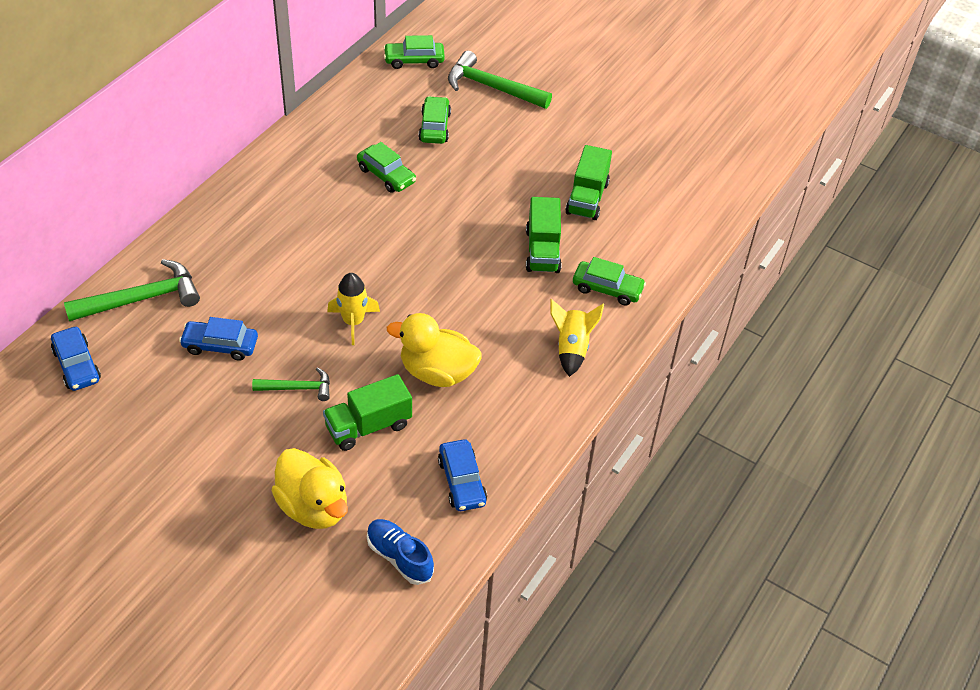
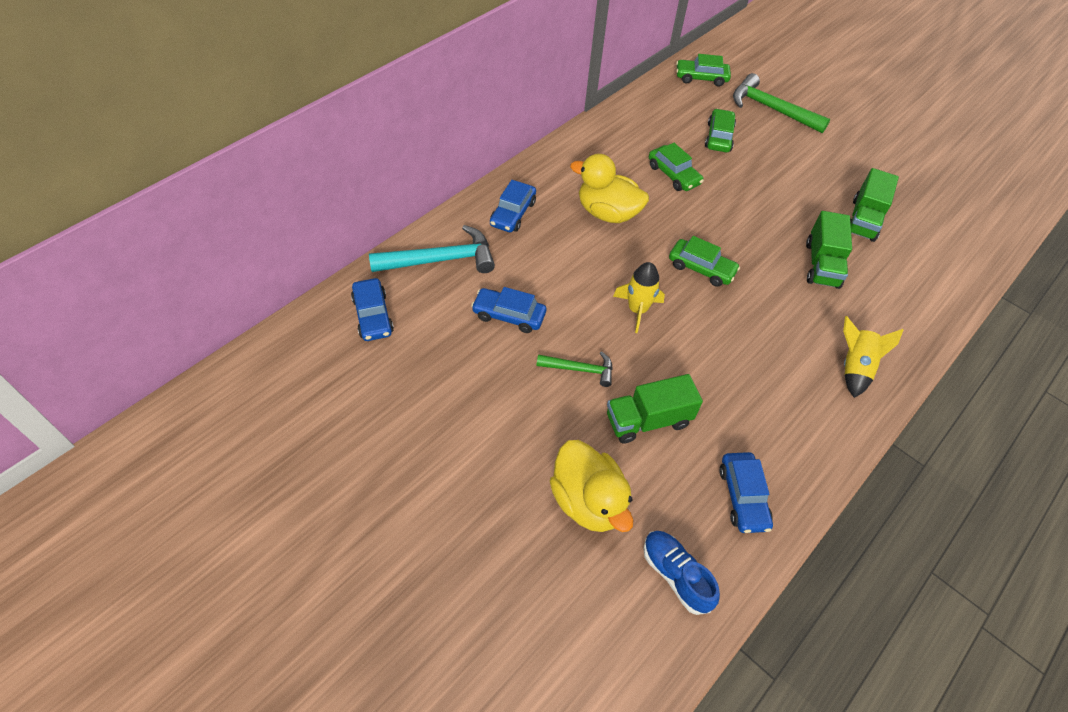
camera: 10 degrees right, 5 degrees up
green hammer [64,259,200,321] -> turquoise hammer [369,225,495,273]
yellow duck [387,313,482,387] -> yellow duck moved to [570,154,649,223]
green car [573,257,646,306] -> green car moved to [669,236,740,287]
none -> blue car [490,180,536,232]

